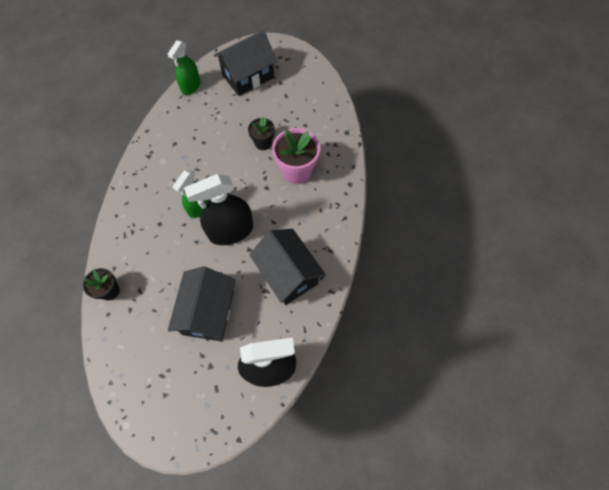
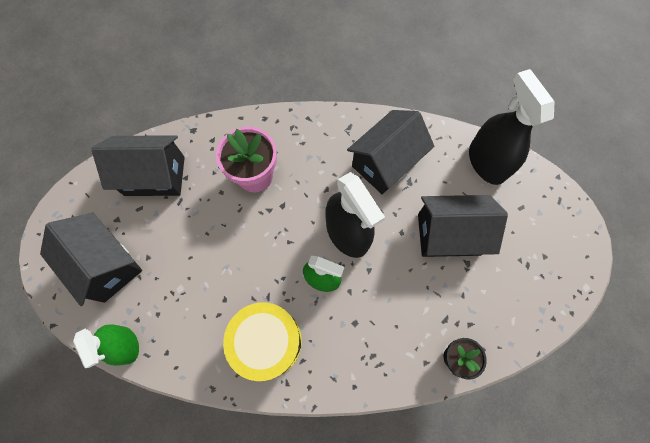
camera: 100 degrees left, 5 degrees up
green spray bottle [168,40,200,95] -> green spray bottle turned 45 degrees clockwise [73,325,139,368]
black flower pot [248,117,275,150] -> none
none -> black house [91,135,185,196]
none -> yellow drum [223,302,302,381]

